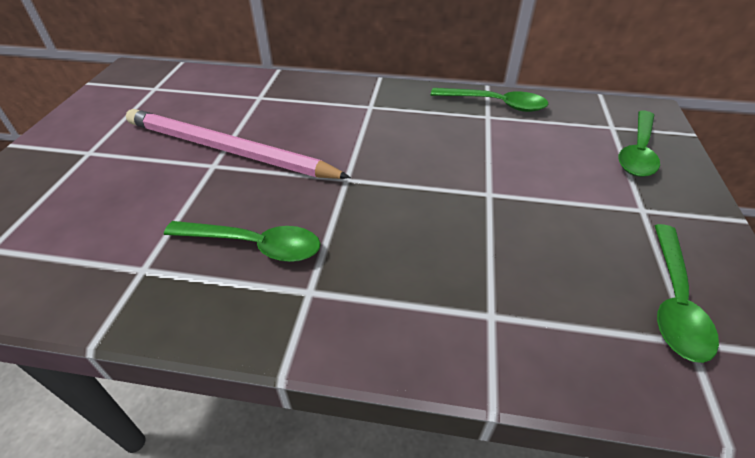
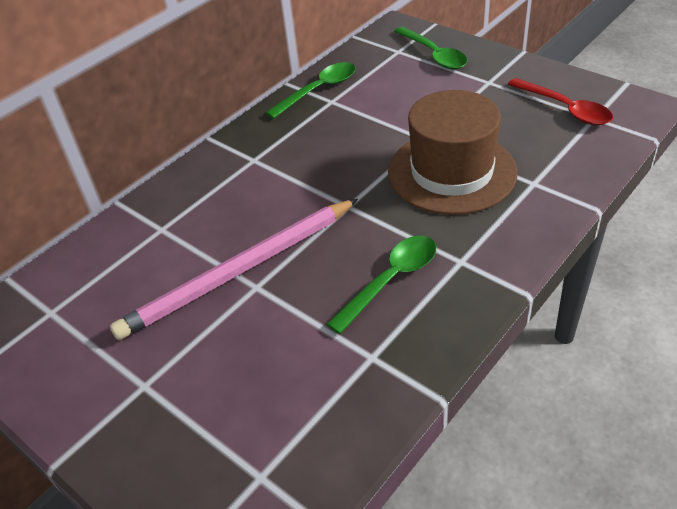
camera: 55 degrees left, 0 degrees up
green spoon [654,224,719,363] -> red spoon [507,78,613,125]
none -> brown hat [388,90,517,215]

